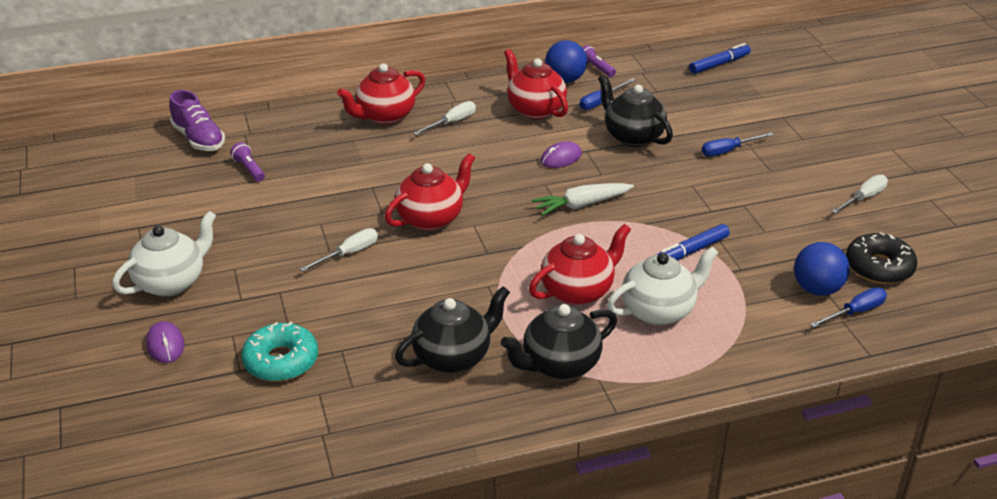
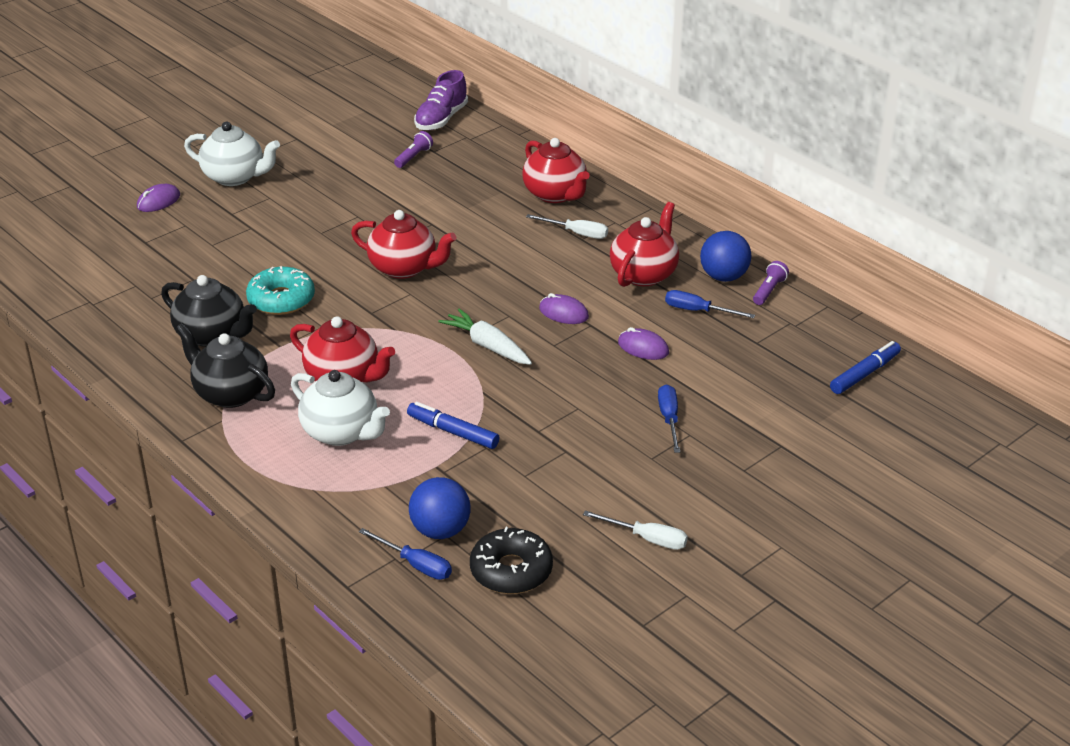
camera: 65 degrees right, 0 degrees up
turquoise donut [241,322,318,382] -> turquoise donut moved to [246,266,315,315]
white screwdriver [299,228,378,272] -> none
red teapot [337,63,425,125] -> red teapot turned 150 degrees counterclockwise [523,138,590,203]
black teapot [598,75,673,147] -> purple mouse [618,327,669,360]
blue marker [689,43,751,74] -> blue marker turned 75 degrees counterclockwise [830,341,901,394]
blue screwdriver [702,132,774,156] -> blue screwdriver turned 45 degrees clockwise [658,384,680,453]

